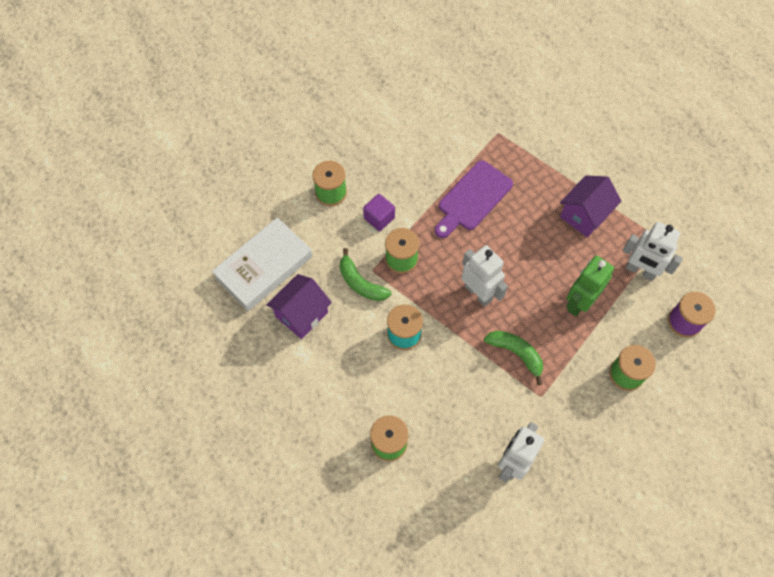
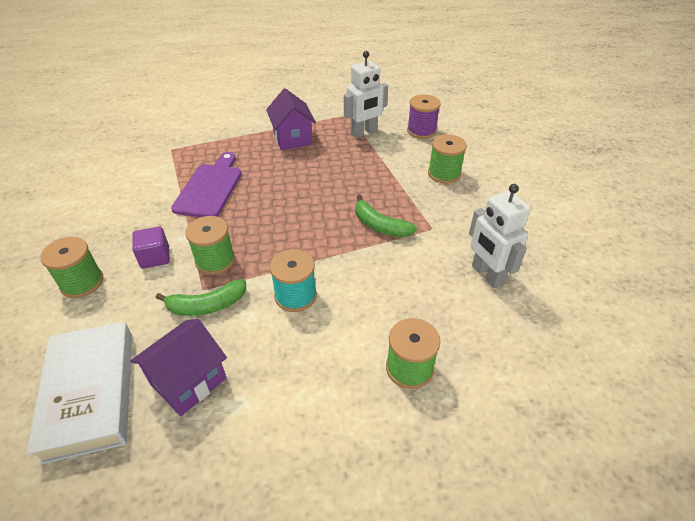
camera: 60 degrees left, 20 degrees down
purple house [266,274,332,339] -> purple house turned 60 degrees clockwise [130,319,227,416]
purple cutting board [435,160,513,238] -> purple cutting board turned 150 degrees counterclockwise [171,152,242,217]
white robot [461,245,508,307] -> none
green banana [484,331,543,385] -> green banana turned 120 degrees counterclockwise [355,195,417,237]
green robot [566,255,614,316] -> none

